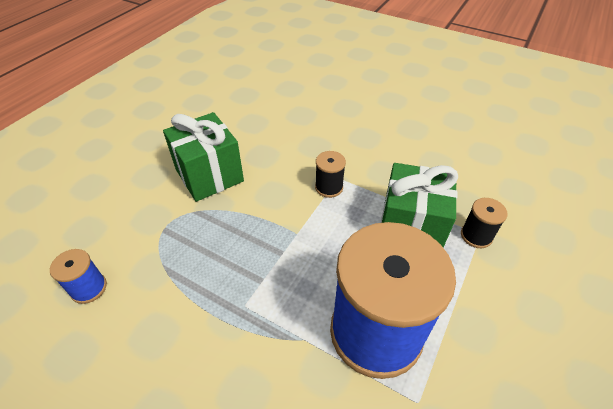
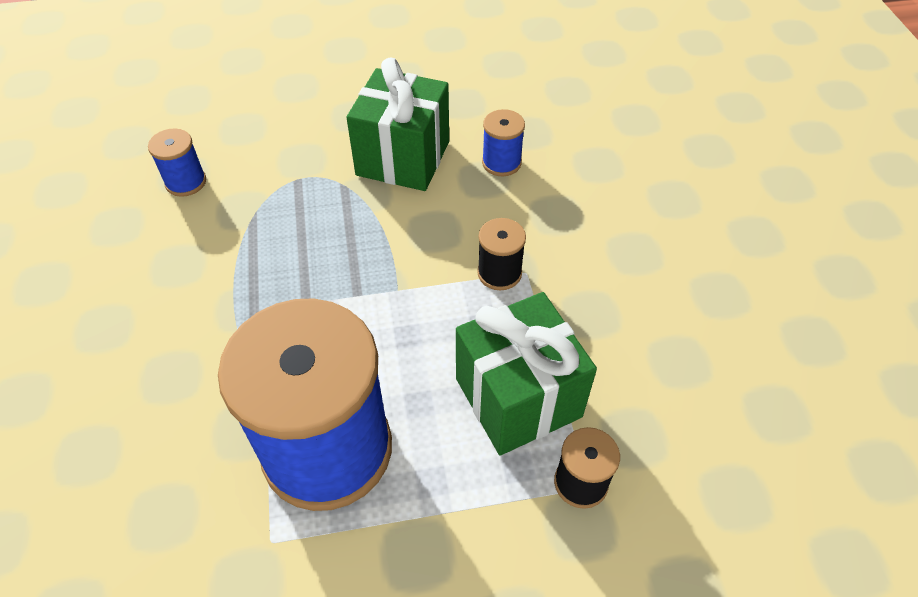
camera: 50 degrees right, 5 degrees up
none -> blue spool [482,109,525,176]

